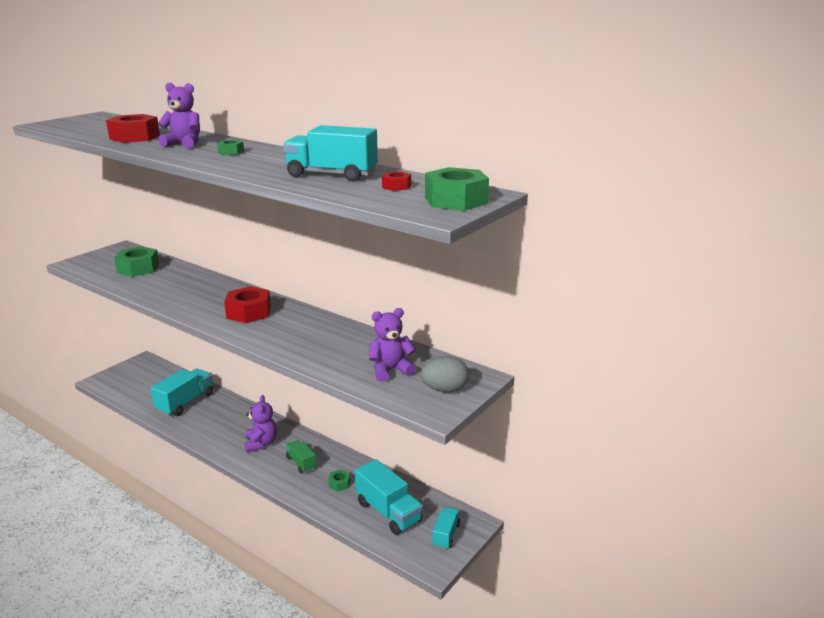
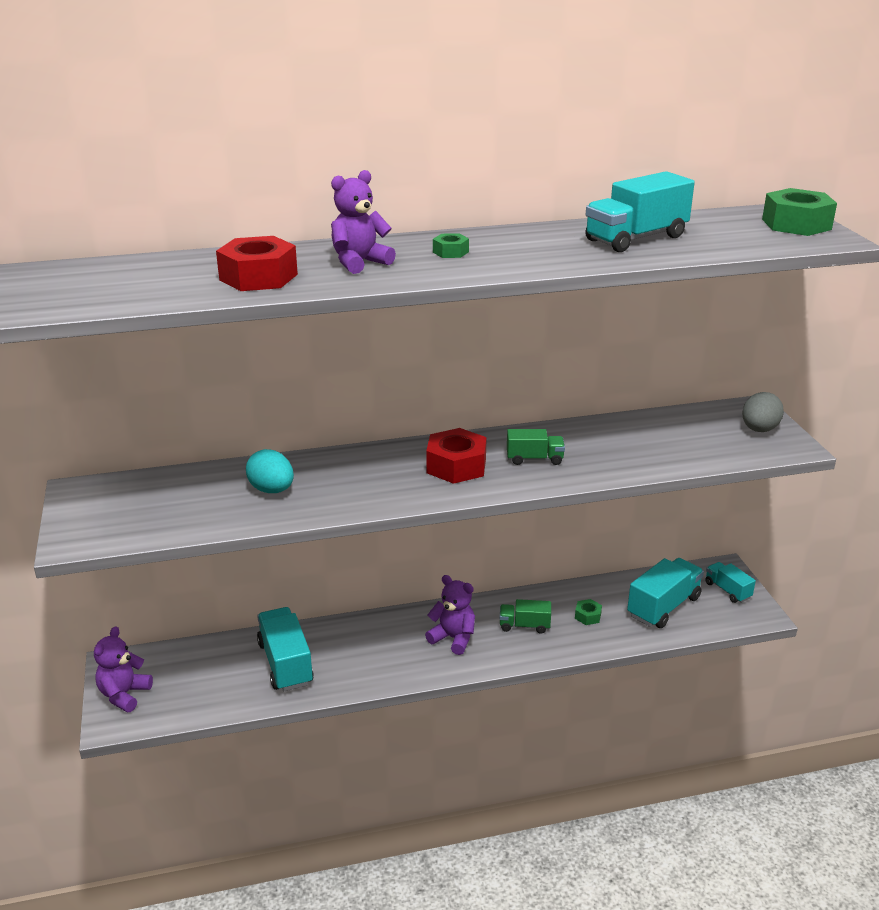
camera: 50 degrees left, 5 degrees up
green nut [114,246,159,277] -> none
turquoise truck [355,459,423,535] -> turquoise truck turned 45 degrees counterclockwise [627,558,704,628]
purple teddy bear [369,308,416,382] -> purple teddy bear moved to [94,626,153,712]
red nut [382,171,411,191] -> none
none -> turquoise egg [246,449,294,493]
none -> green truck [507,429,565,465]

